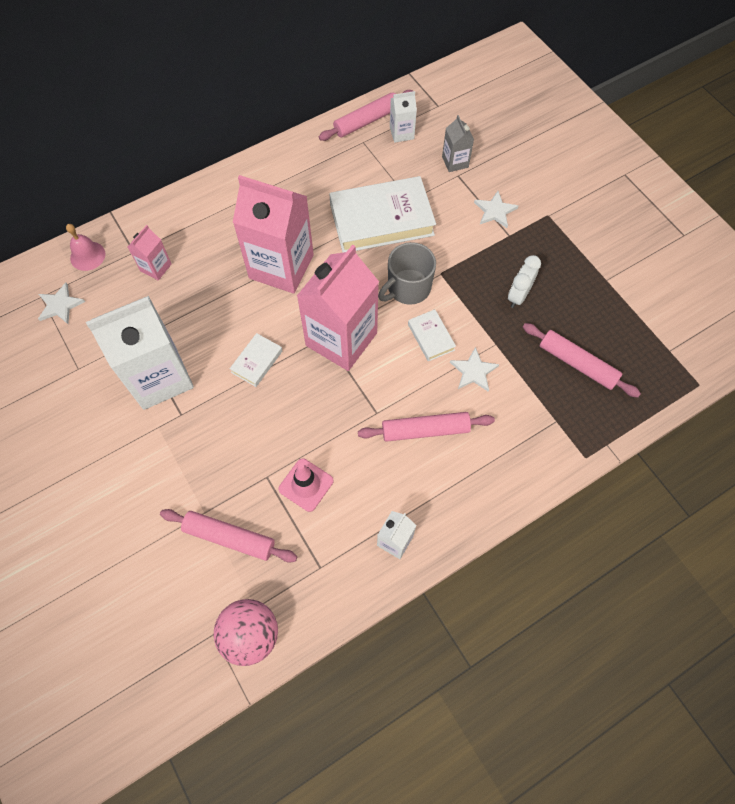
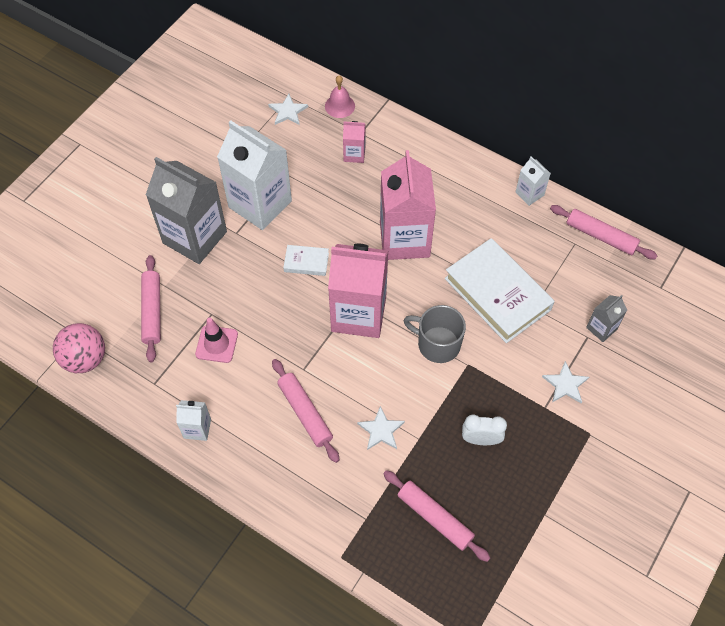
camera: 65 degrees right, 5 degrees down
white carton [390,91,417,143] -> white carton moved to [515,156,551,206]
white book [408,310,456,361] -> none
pink rolling pin [523,323,641,398] -> pink rolling pin turned 60 degrees counterclockwise [383,470,490,562]
none -> grey carton [146,157,227,264]

